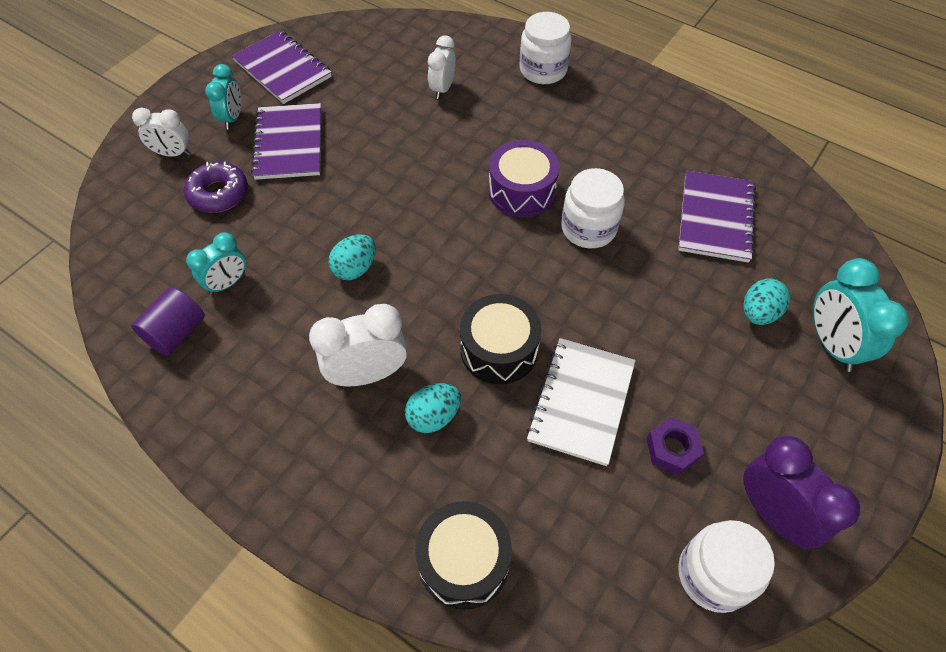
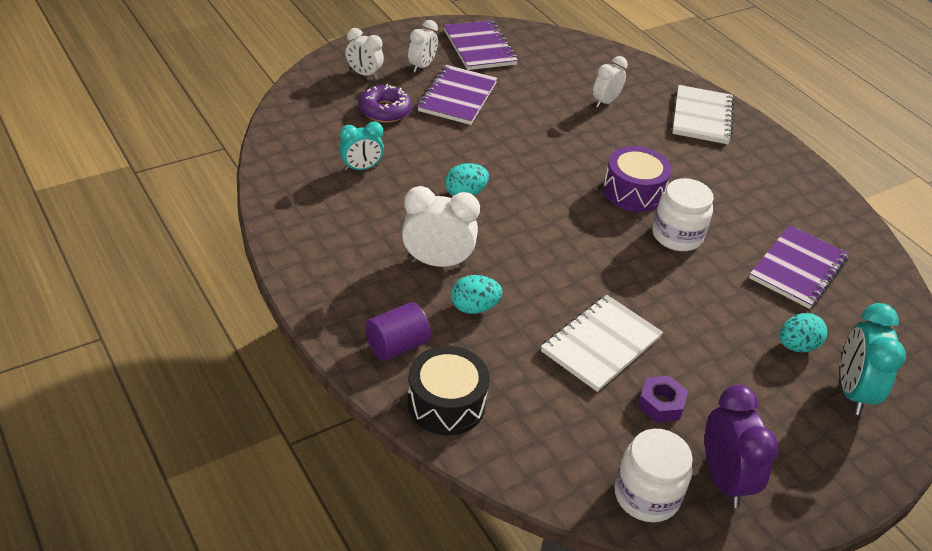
camera: 20 degrees right, 15 degrees down
purple cylinder [131,287,205,355] -> purple cylinder moved to [365,302,431,361]
turquoise clock [205,64,241,130] -> white clock [408,20,438,73]
black drum [460,294,541,384] -> none
white jar [520,12,572,84] -> white notebook [672,85,734,144]

